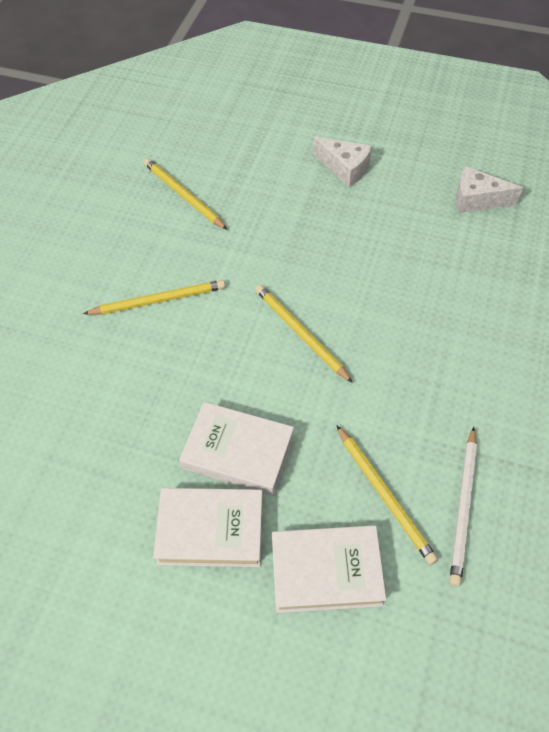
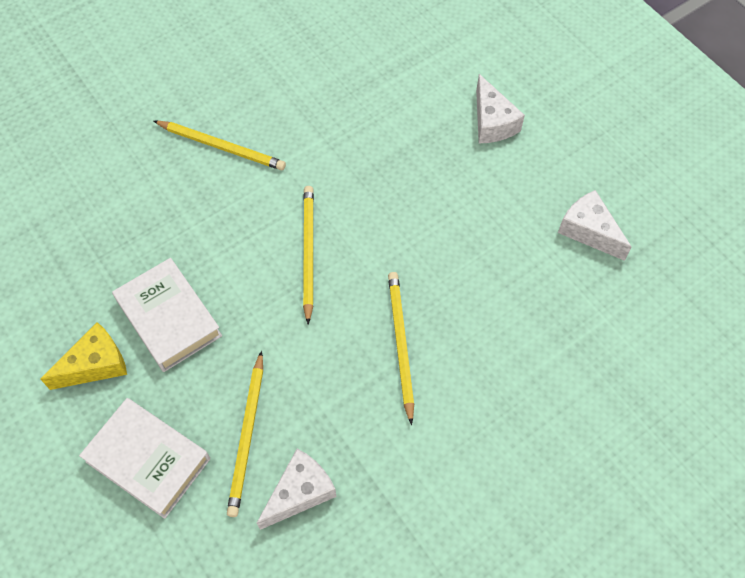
camera: 35 degrees right, 5 degrees up
yellow pencil [144,158,228,230] -> yellow pencil moved to [388,272,414,425]
white book [153,488,263,567] -> yellow cheese [40,322,127,390]
white pencil [450,427,477,586] -> white cheese [257,449,336,530]

